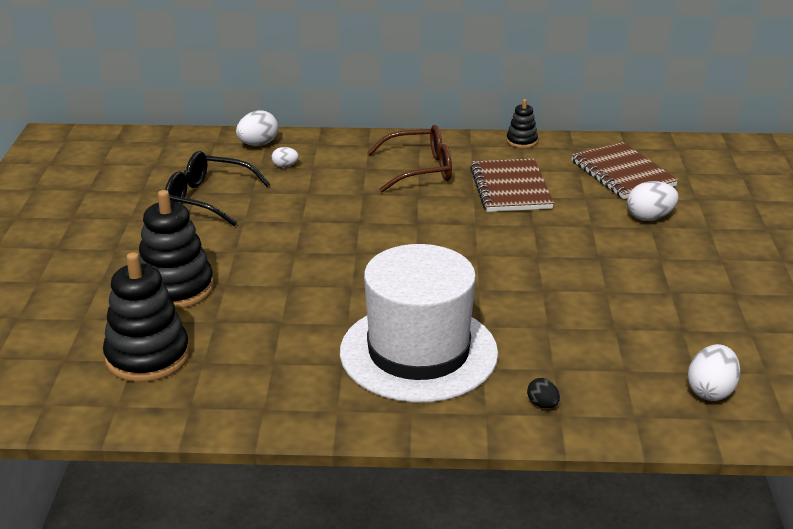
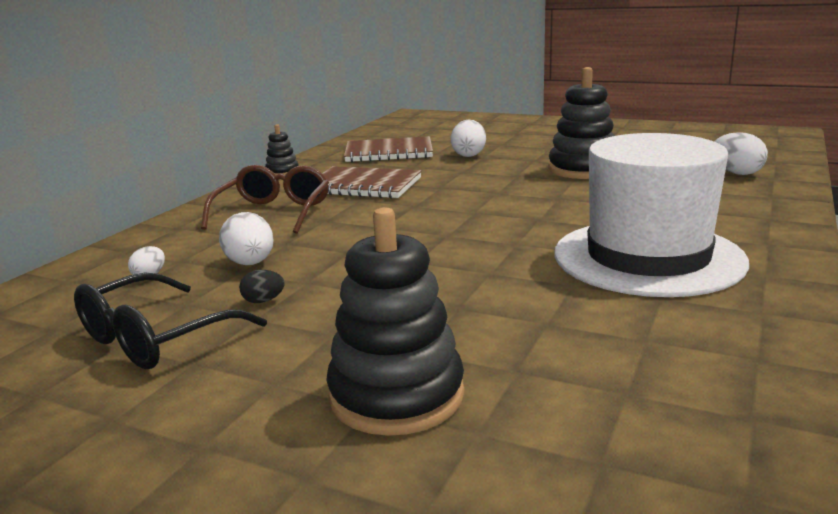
camera: 65 degrees left, 10 degrees down
black stacking toy [103,252,190,382] -> black stacking toy moved to [549,67,615,179]
white egg [236,110,278,146] -> white egg moved to [219,212,274,265]
black egg [527,378,560,408] -> black egg moved to [239,270,284,303]

